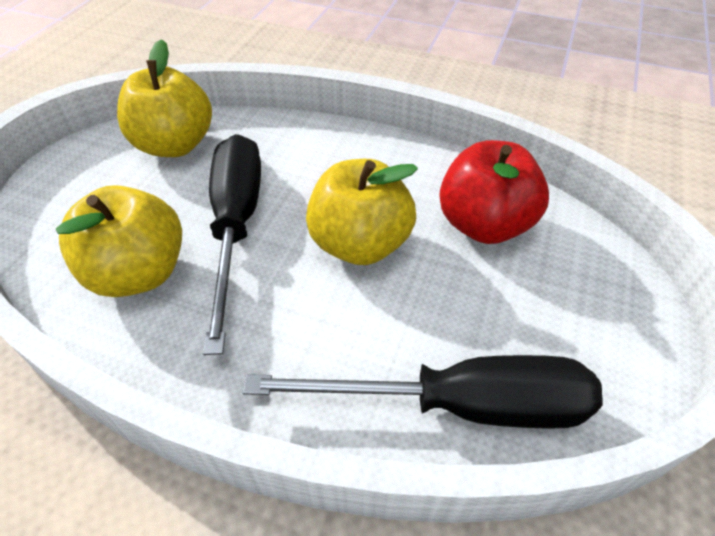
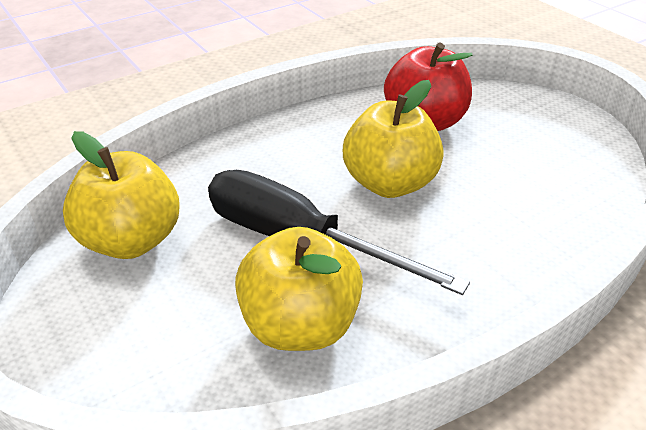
camera: 55 degrees left, 10 degrees down
black screwdriver [243,355,603,429] -> none

